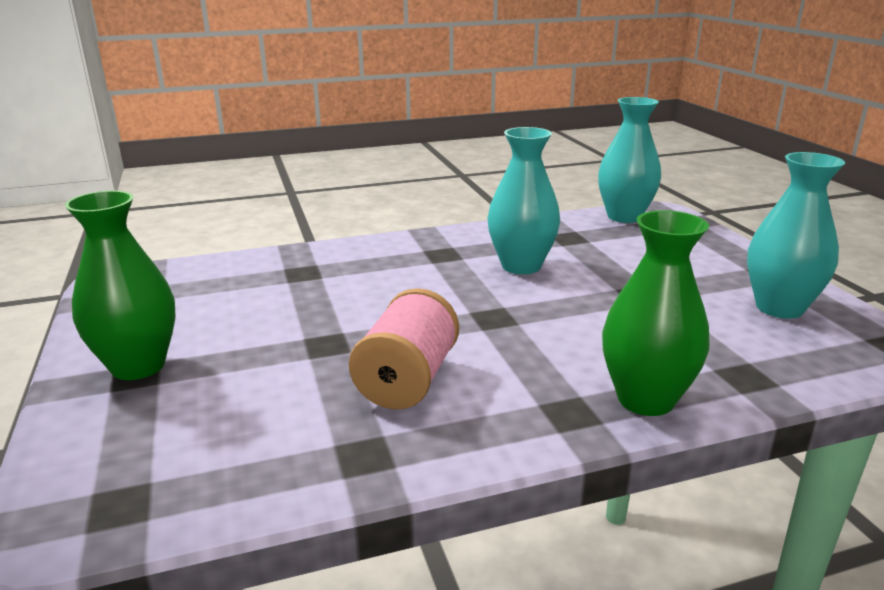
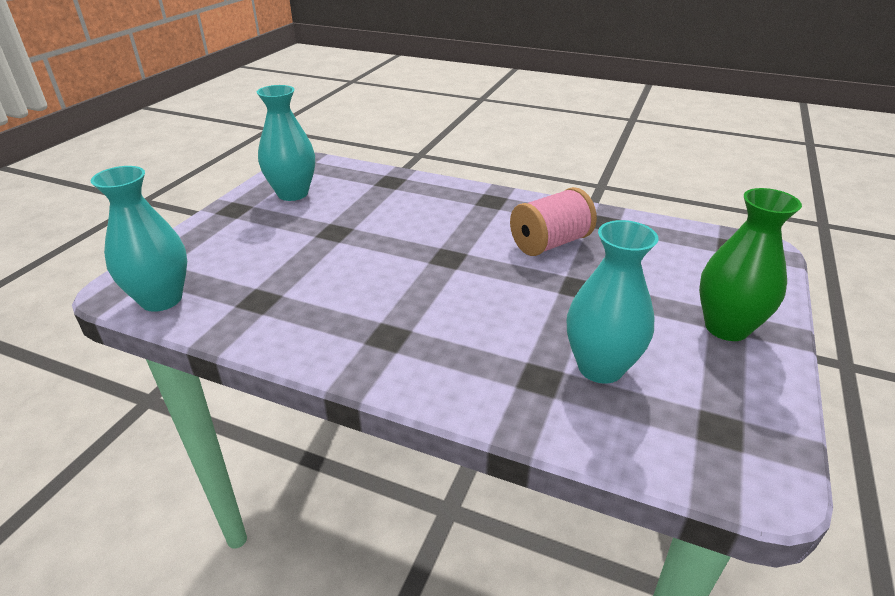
camera: 140 degrees left, 10 degrees up
turquoise vase [487,127,560,274] -> turquoise vase moved to [567,220,659,383]
green vase [602,210,709,416] -> none

